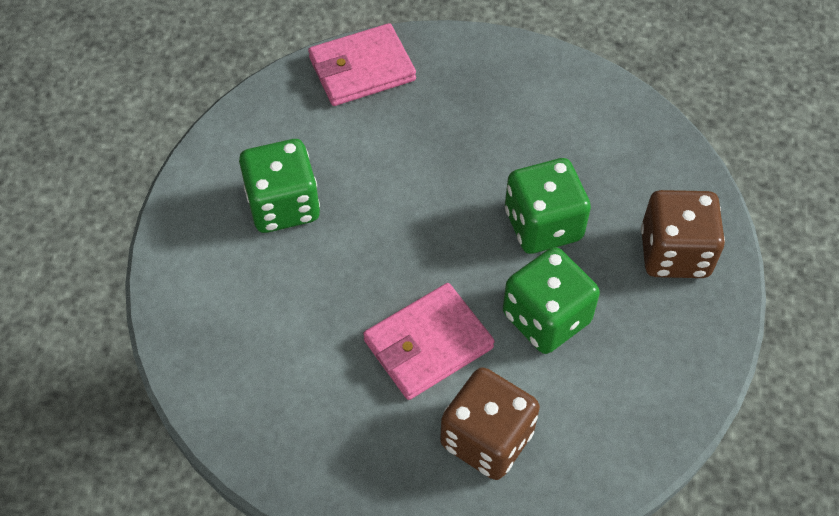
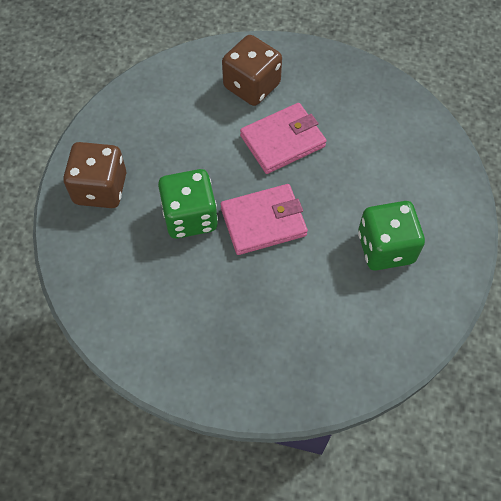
camera: 175 degrees left, 5 degrees up
pink wallet [308,23,416,106] -> pink wallet moved to [221,184,308,255]
green dice [503,247,600,354] -> none

